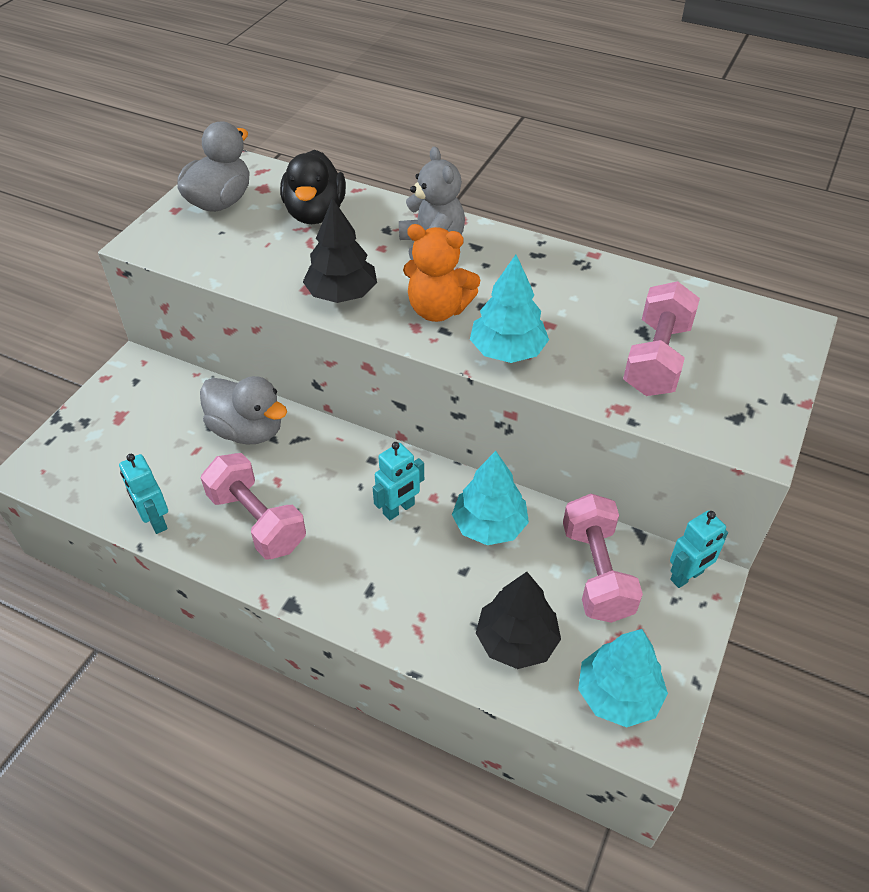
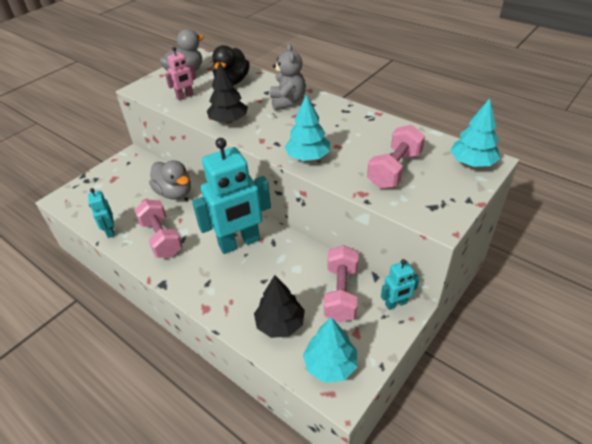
camera: 15 degrees right, 5 degrees down
turquoise robot [373,442,424,520] -> turquoise robot [192,138,271,254], size x2.14
orange teddy bear [403,224,480,322] -> none
turquoise tree [452,451,529,545] -> turquoise tree moved to [450,98,500,167]
none -> pink robot [165,47,196,101]

